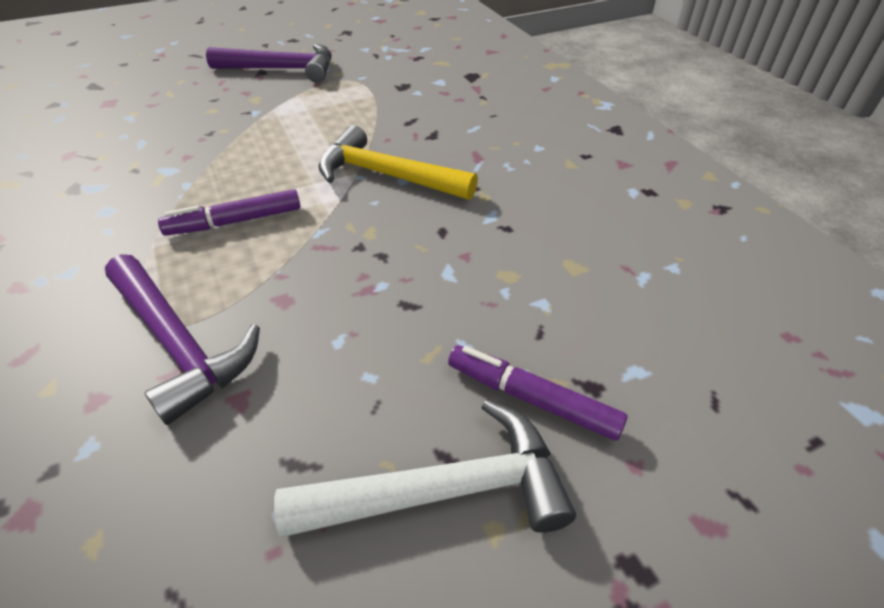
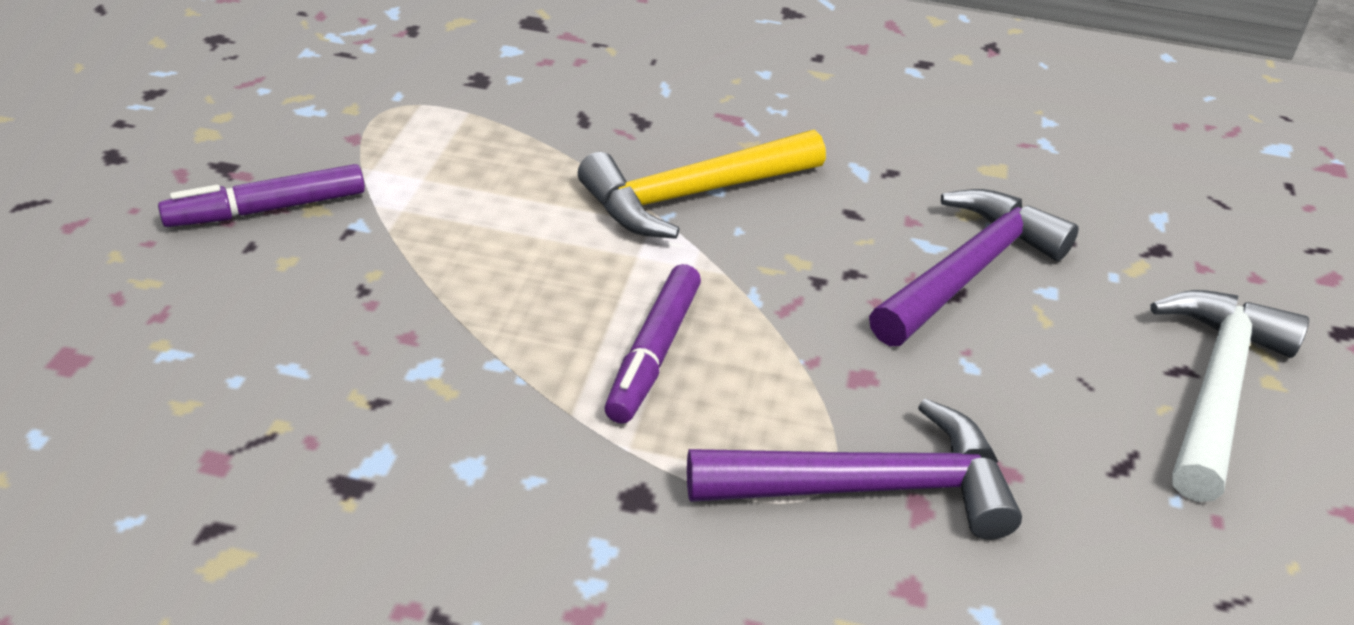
camera: 55 degrees left, 5 degrees down
purple hammer [206,44,331,83] -> purple hammer moved to [869,189,1079,346]
purple marker [448,345,627,441] -> purple marker moved to [158,164,365,227]

